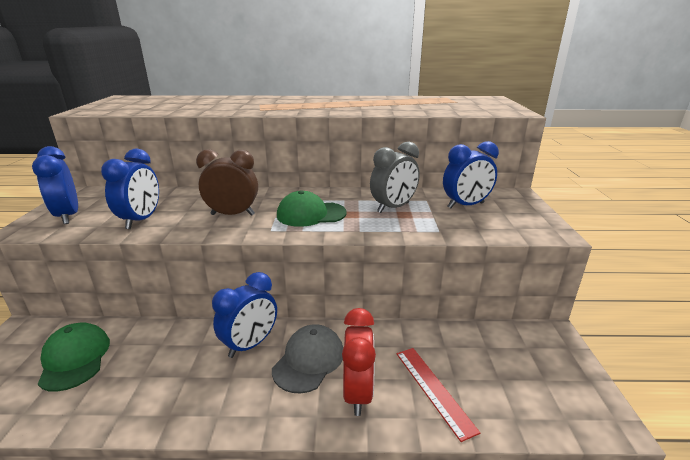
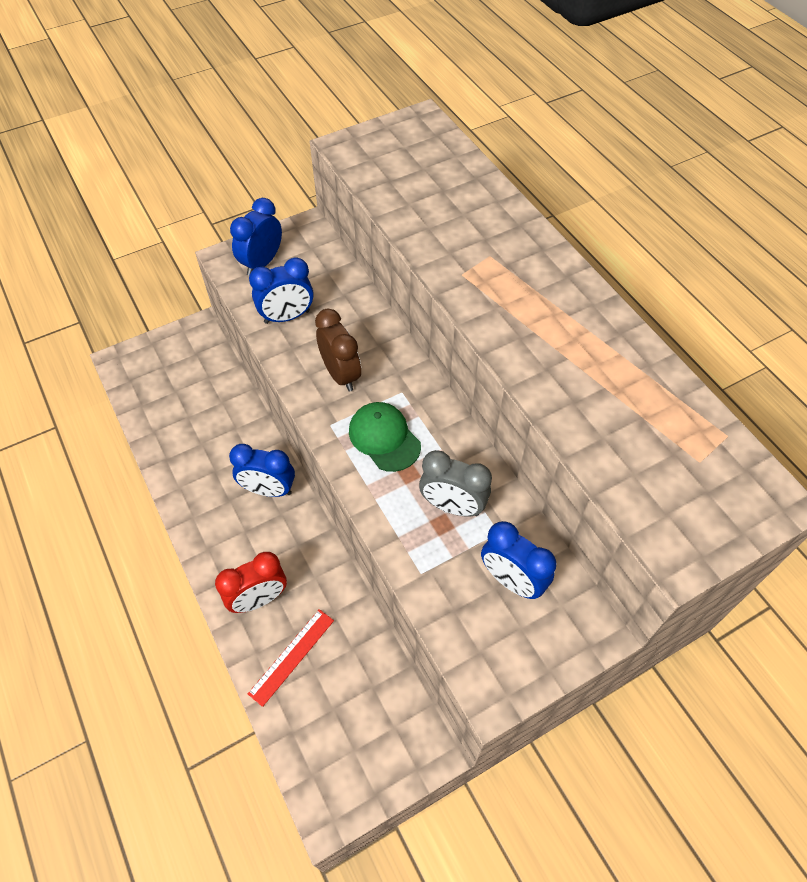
camera: 60 degrees right, 30 degrees up
green cap [38,323,110,392] -> none
grey cap [272,324,343,394] -> none

